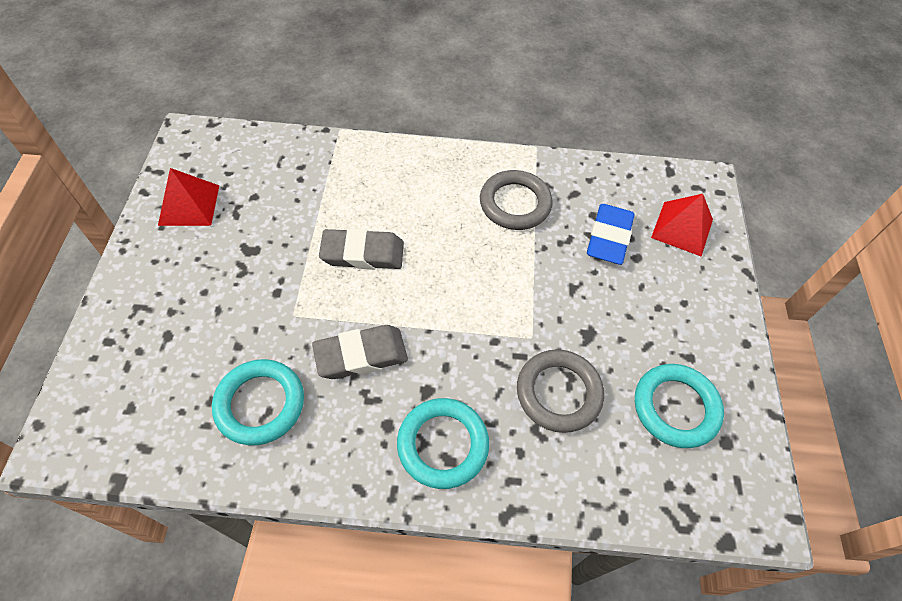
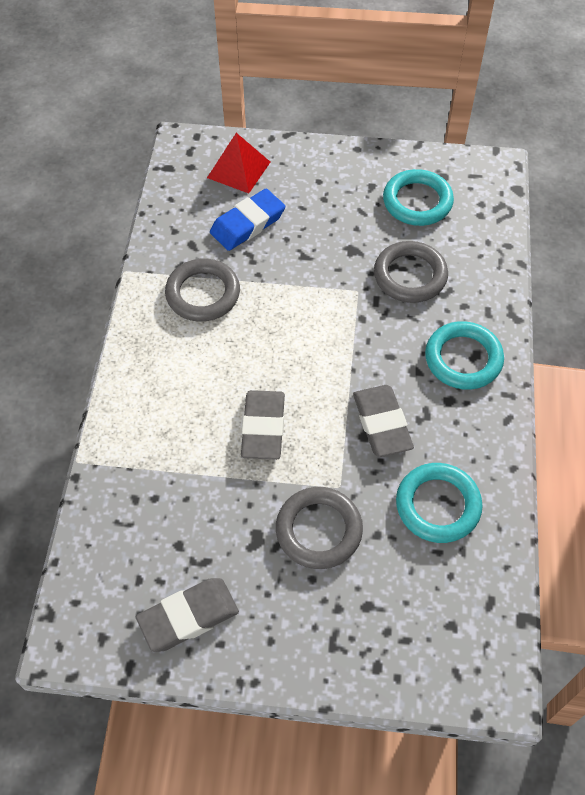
camera: 85 degrees left, 0 degrees up
red pyramid [158,168,219,226] -> grey eraser [136,578,239,652]
blue eraser [587,204,635,265] -> blue eraser turned 60 degrees counterclockwise [210,189,285,251]
none -> grey ring [276,487,363,569]

